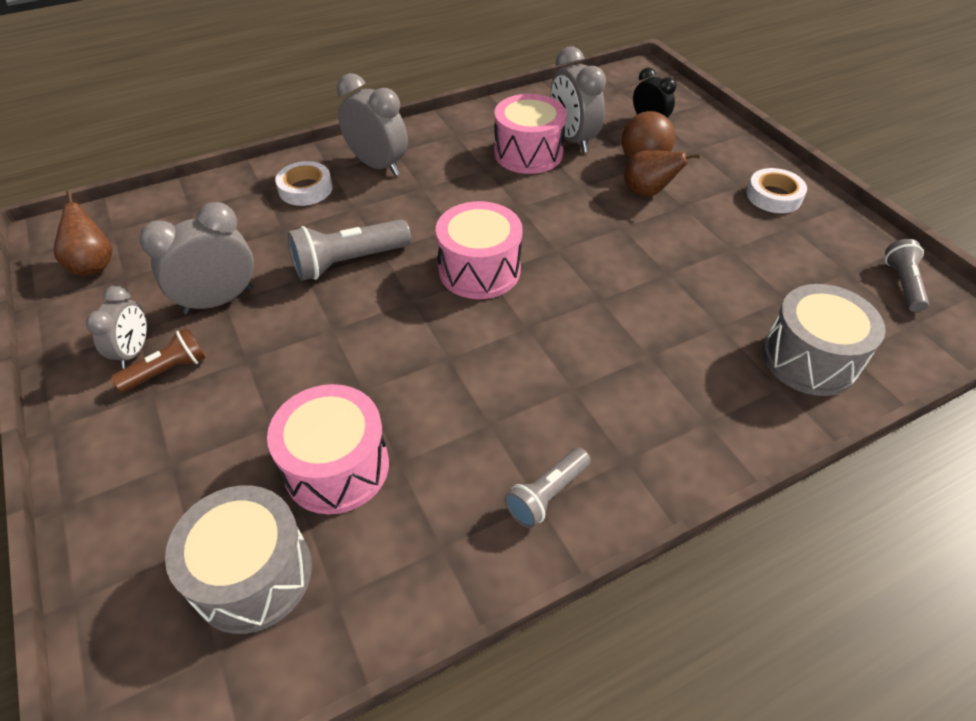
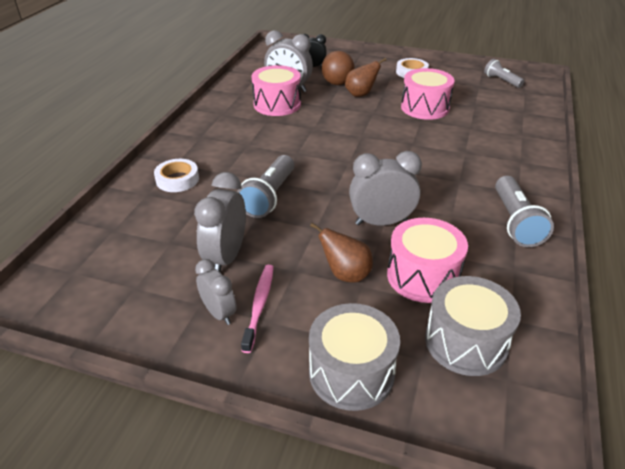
camera: 45 degrees left, 10 degrees down
brown pear [54,190,112,276] -> brown pear moved to [310,223,373,283]
brown flashlight [111,328,206,393] -> pink toothbrush [241,265,274,353]
grey clock [337,73,408,176] -> grey clock moved to [349,151,422,226]
pink drum [436,201,523,299] -> pink drum moved to [401,68,455,120]
grey flashlight [504,448,591,528] -> grey flashlight [495,176,554,247], size x1.58
grey drum [762,284,885,396] -> grey drum moved to [309,303,400,411]

